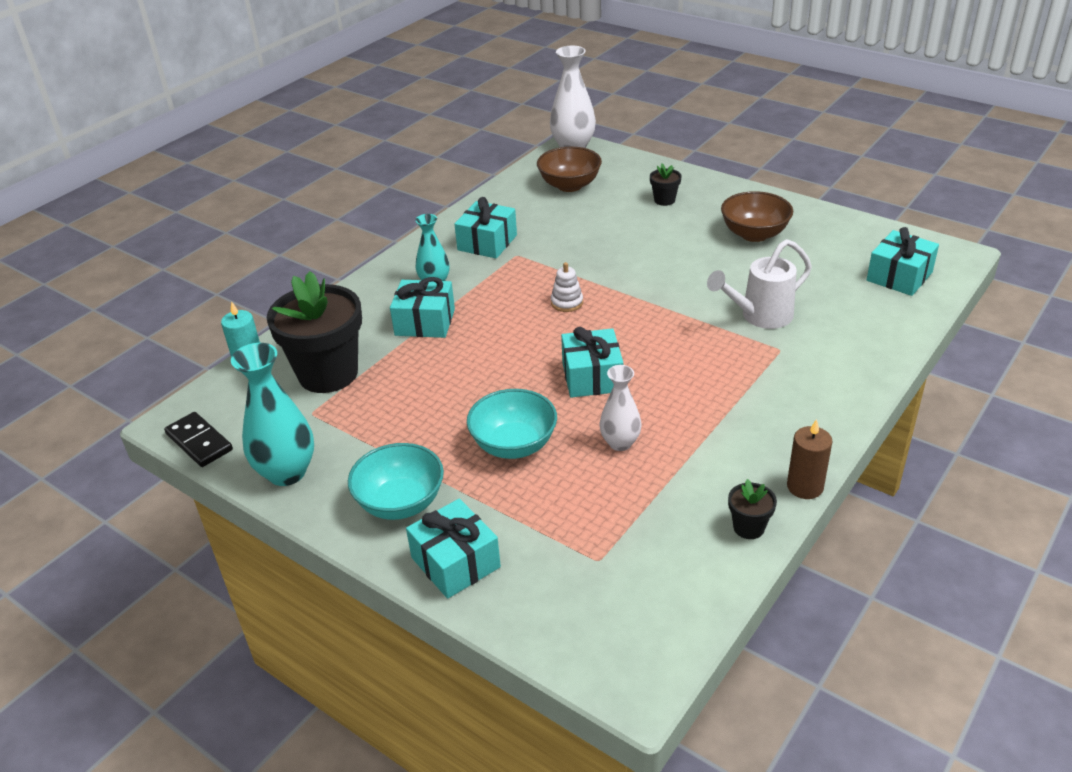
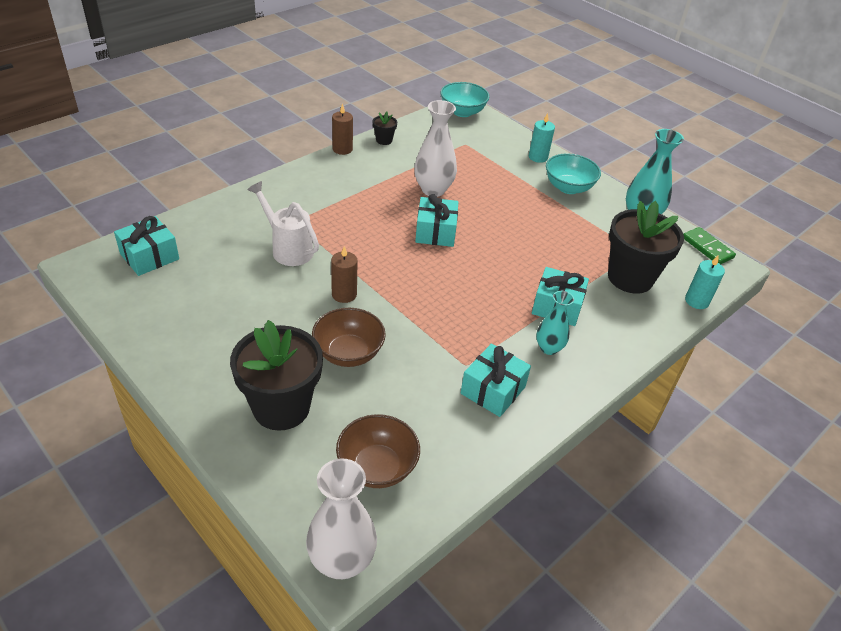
camera: 175 degrees left, 5 degrees up
black domino [164,412,233,467] -> green domino [683,227,736,264]
turquoise gift [406,498,501,599] -> turquoise candle [529,113,555,163]
turquoise bowl [467,389,557,459] -> turquoise bowl moved to [440,82,489,117]
white stacking toy [551,262,583,312] -> none
white vase [600,365,642,451] -> white vase [414,100,457,197], size x1.62
black flower pot [650,163,681,206] -> black flower pot [230,320,323,431], size x2.34
white watering can [707,239,812,329] -> white watering can turned 120 degrees counterclockwise [247,181,319,266]
brown bowl [721,191,793,242] -> brown bowl moved to [312,308,386,367]
none -> brown candle [331,246,358,303]

